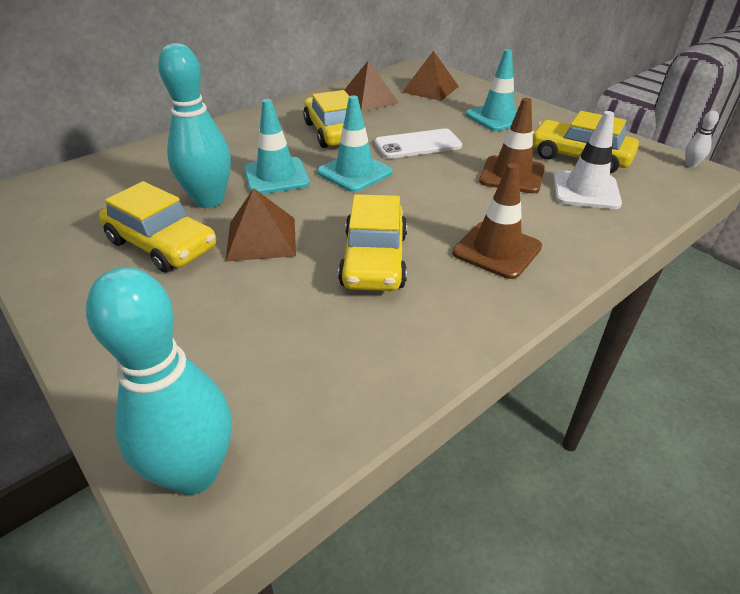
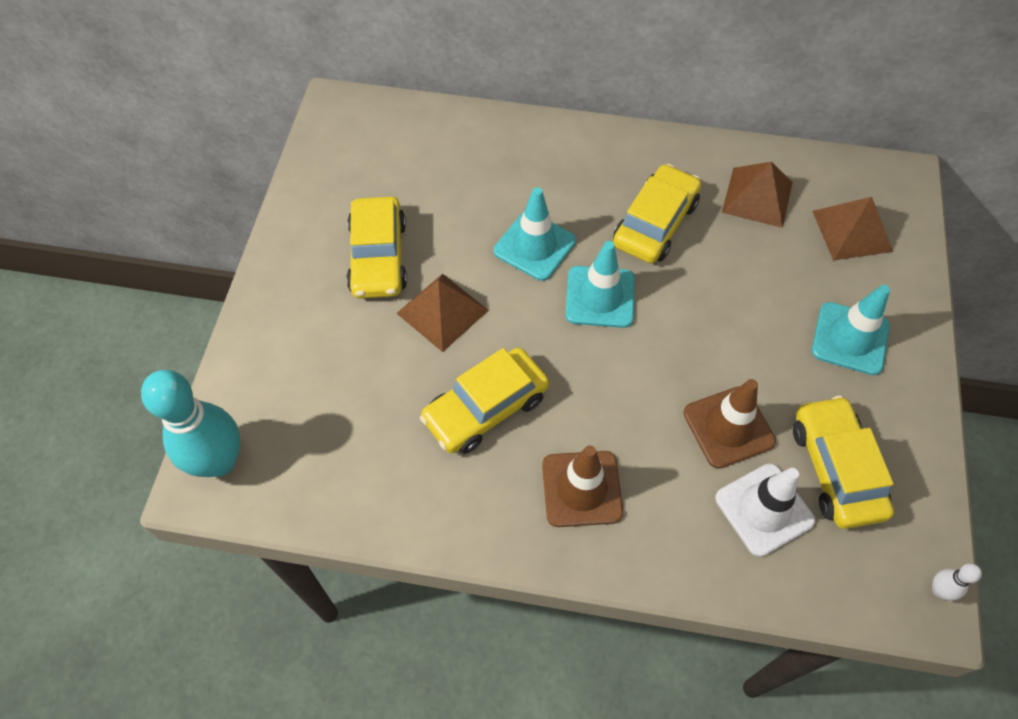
camera: 50 degrees right, 20 degrees up
turquoise bowling pin [158,43,231,208] -> none
white phone [375,129,462,159] -> none

